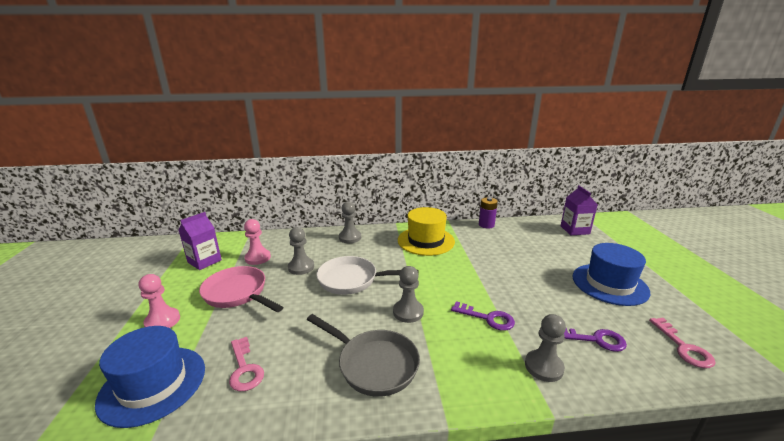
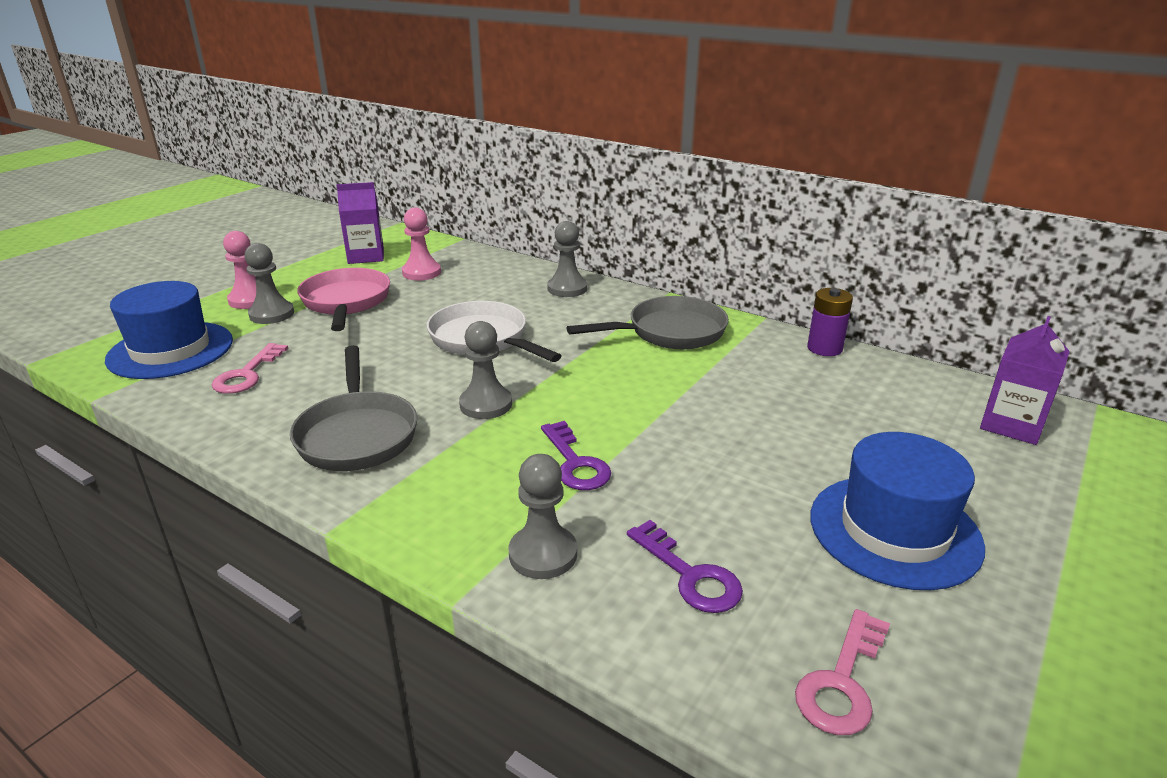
camera: 40 degrees right, 5 degrees up
grey pawn [288,227,314,275] -> grey pawn moved to [245,243,294,324]
yellow hat [398,207,455,256] -> grey pan [566,296,729,349]

